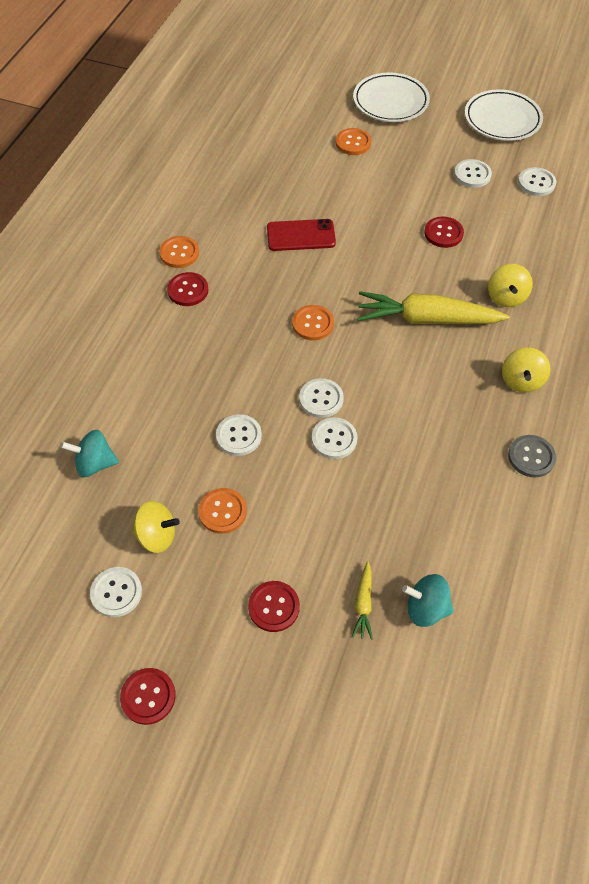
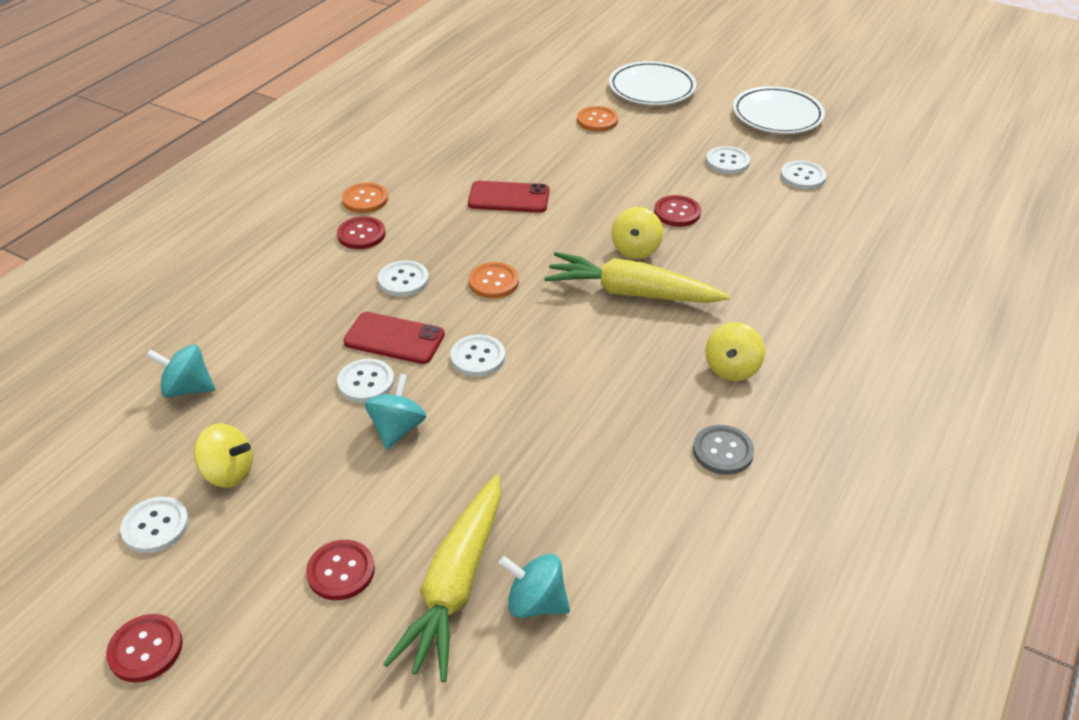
camera: 10 degrees right, 15 degrees down
orange button [198,488,247,534] -> none
white button [312,417,358,459] -> white button moved to [378,260,429,297]
yellow carrot [352,561,373,640] -> yellow carrot [383,475,501,682], size x2.26
yellow spinning top [488,264,533,307] -> yellow spinning top moved to [612,207,663,259]
none -> red phone [343,312,445,364]
none -> turquoise spinning top [365,374,426,450]

